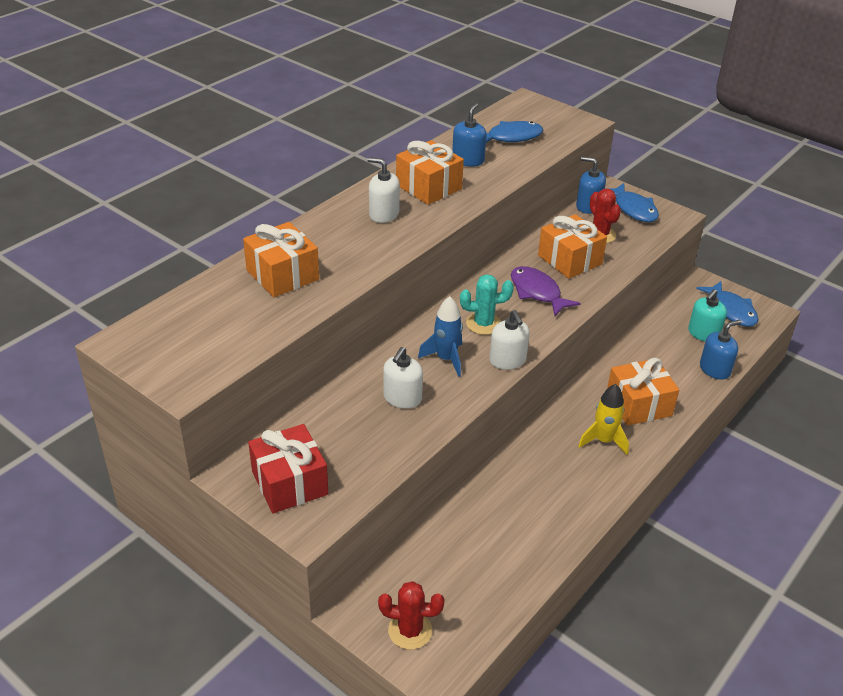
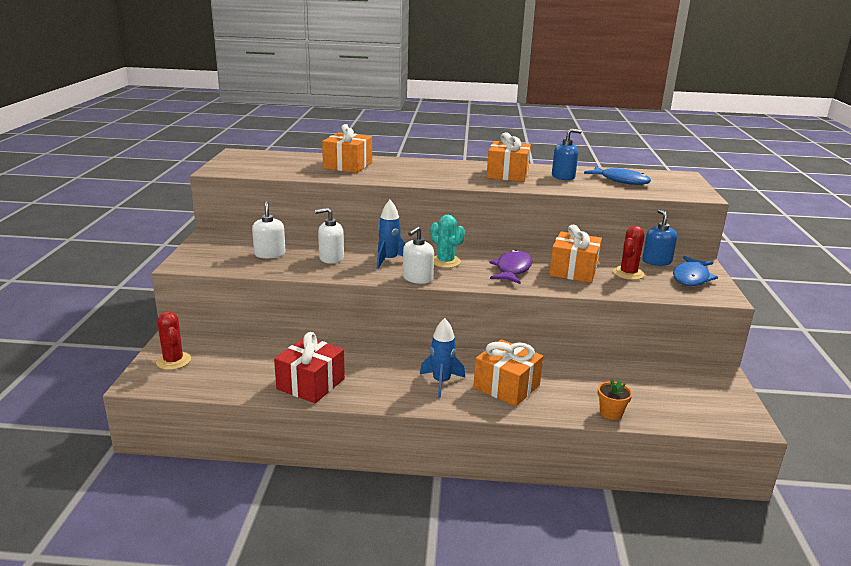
camera: 55 degrees right, 15 degrees down
red gift [248,424,328,514] -> red gift moved to [274,332,345,403]
white soap dispenser [367,157,400,223] -> white soap dispenser moved to [252,201,286,259]
yellow rocket [578,384,629,455] -> blue rocket [420,318,465,398]
turquoise soap dispenser [688,289,727,342] -> none
blue fish [696,281,758,327] -> none
blue soap dispenser [700,320,741,380] -> orange flower pot [598,378,632,420]

